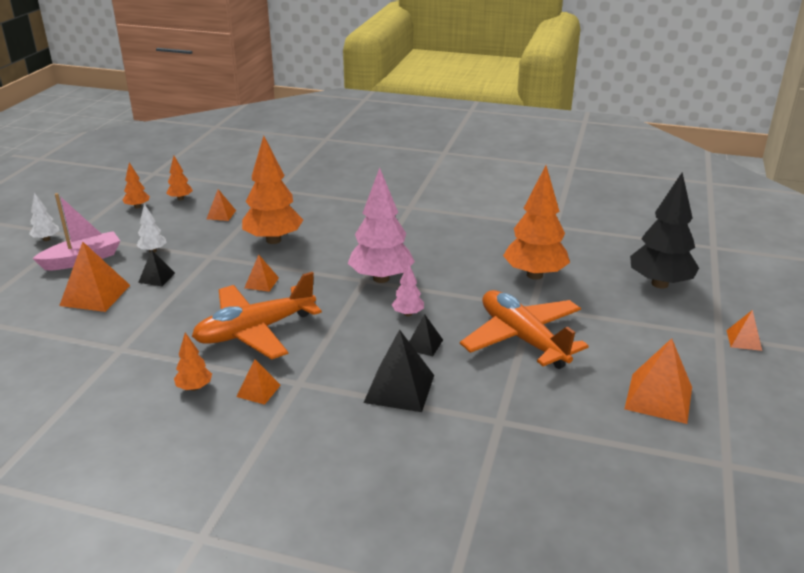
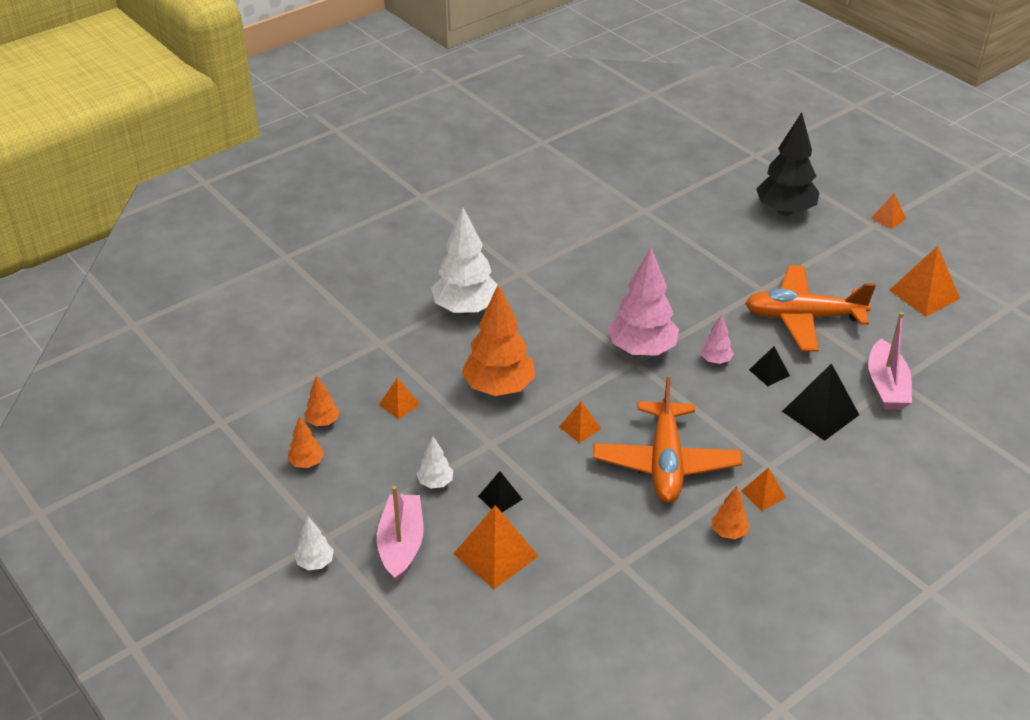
camera: 55 degrees left, 10 degrees up
orange tree [503,165,570,280] -> none
none -> white tree [431,207,500,314]
none -> pink boat [868,312,912,410]

